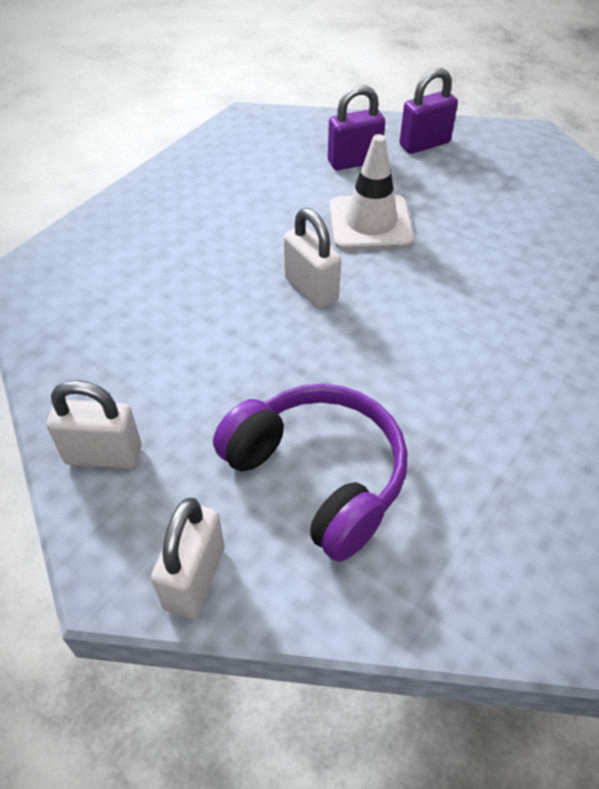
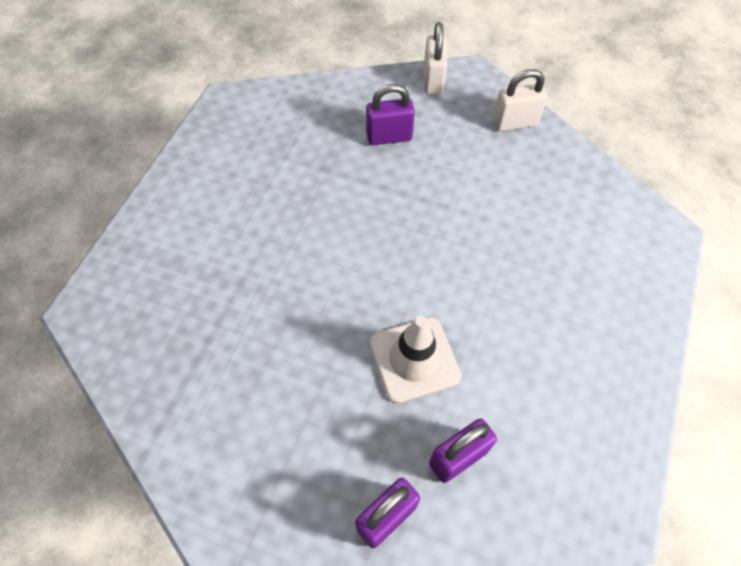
camera: 165 degrees right, 10 degrees up
purple headphones [213,384,407,562] -> purple padlock [366,84,415,145]
white padlock [284,208,341,309] -> none

